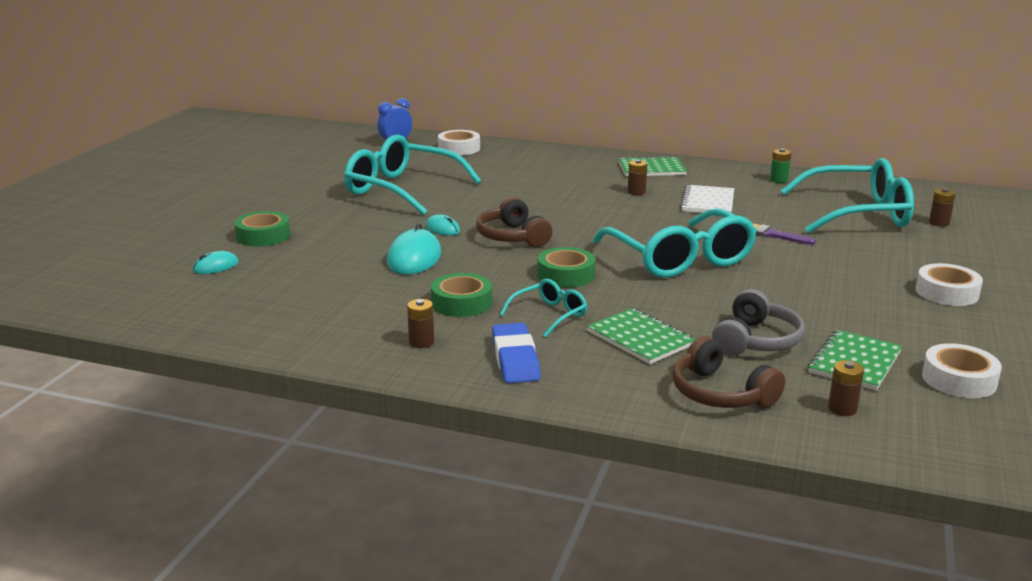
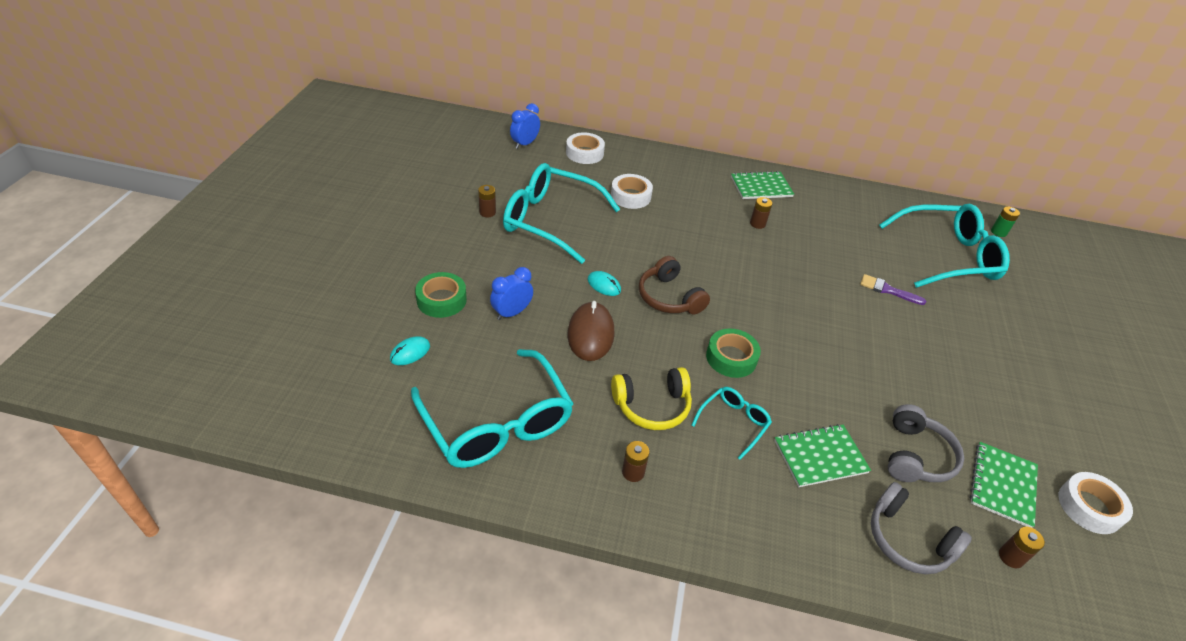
camera: 10 degrees left, 20 degrees up
turquoise mouse [387,223,441,275] -> brown mouse [568,301,615,361]
green tape [431,273,492,317] -> yellow headphones [611,367,692,430]
blue eraser [492,323,540,383] -> none
green notebook [587,308,695,364] -> green notebook turned 60 degrees counterclockwise [774,424,871,487]
turquoise glasses [593,208,757,278] -> turquoise glasses moved to [411,349,574,468]
brown headphones [672,336,785,408] -> grey headphones [871,482,972,574]
white notebook [680,185,734,213] -> none
green battery [770,149,791,183] -> green battery moved to [991,206,1020,237]
white tape [916,263,983,306] -> white tape moved to [611,174,653,209]
brown battery [929,188,956,227] -> brown battery moved to [478,185,496,217]
none -> blue clock [490,267,533,320]

